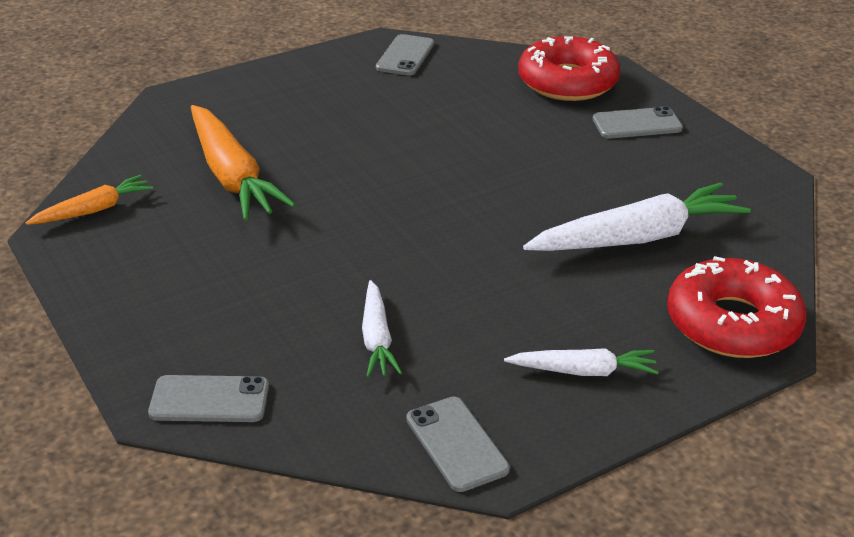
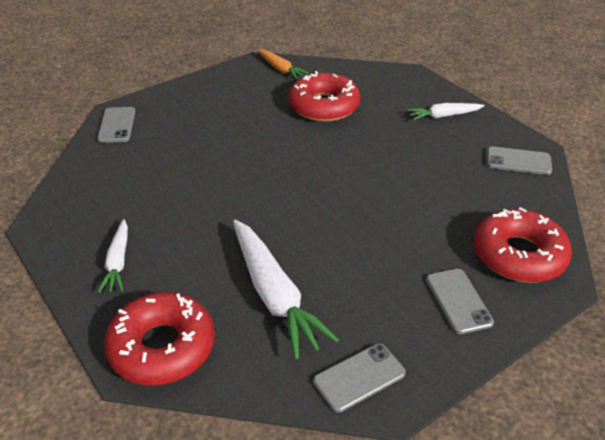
camera: 85 degrees right, 5 degrees up
orange carrot [191,105,296,220] -> red donut [288,71,361,122]
white carrot [362,280,402,377] -> white carrot moved to [408,103,485,120]
grey phone [406,397,510,492] -> grey phone moved to [313,343,406,413]

